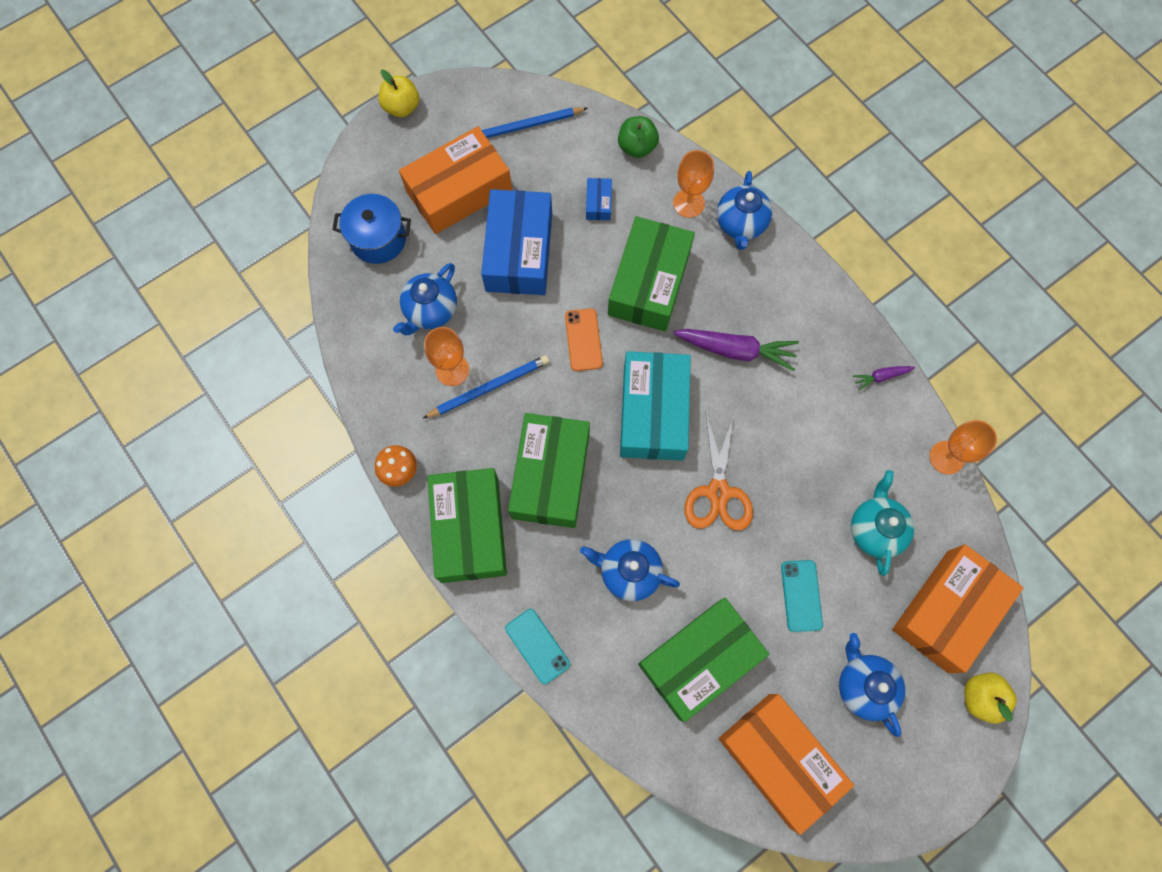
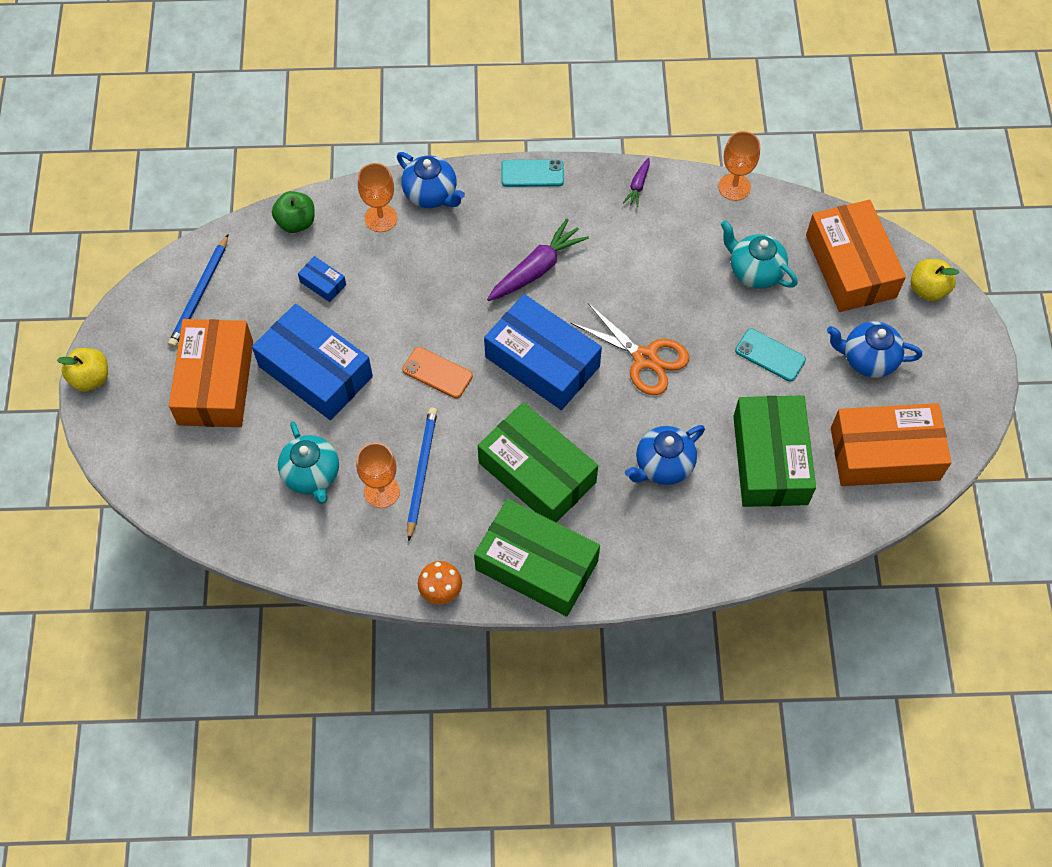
camera: 55 degrees left, 10 degrees down
blue pot [332,194,411,264] -> none
blue teapot [393,263,457,336] -> turquoise teapot [278,421,339,504]
turquoise phone [505,609,570,684] -> turquoise phone moved to [501,159,564,187]
green box [608,216,695,332] -> none
turquoise box [620,351,691,461] -> blue box [484,294,602,410]

